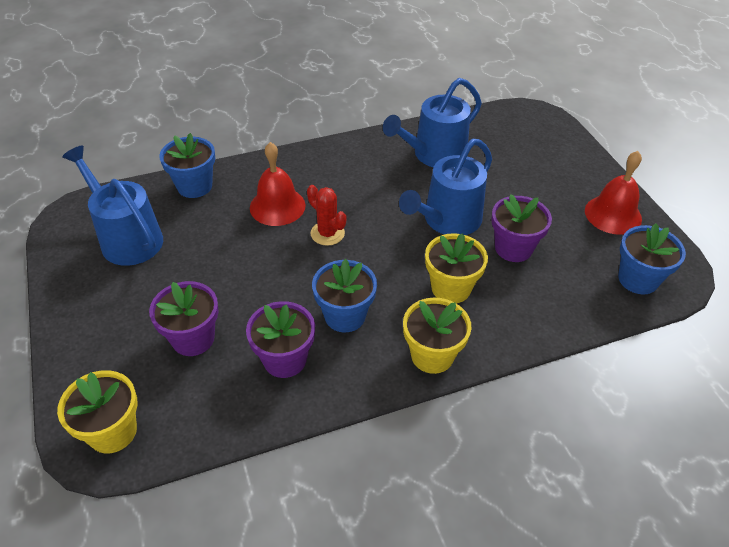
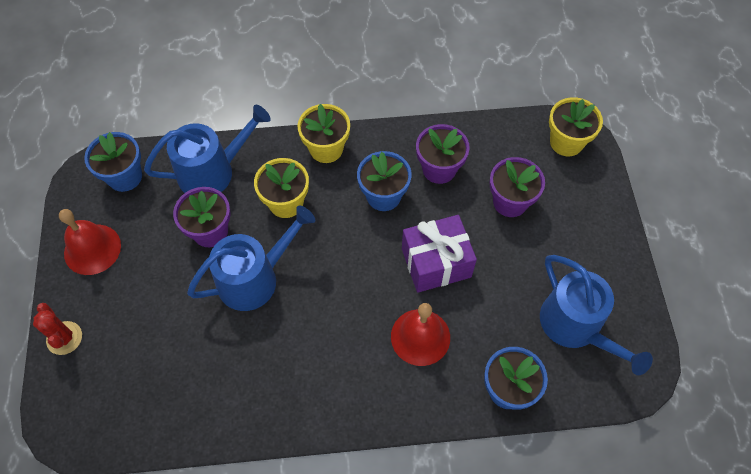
camera: 165 degrees left, 15 degrees up
red cactus [307,185,346,246] -> red cactus moved to [33,303,82,355]
blue watering can [383,78,482,167] -> blue watering can moved to [144,105,271,193]
none -> purple gift [402,215,477,293]

